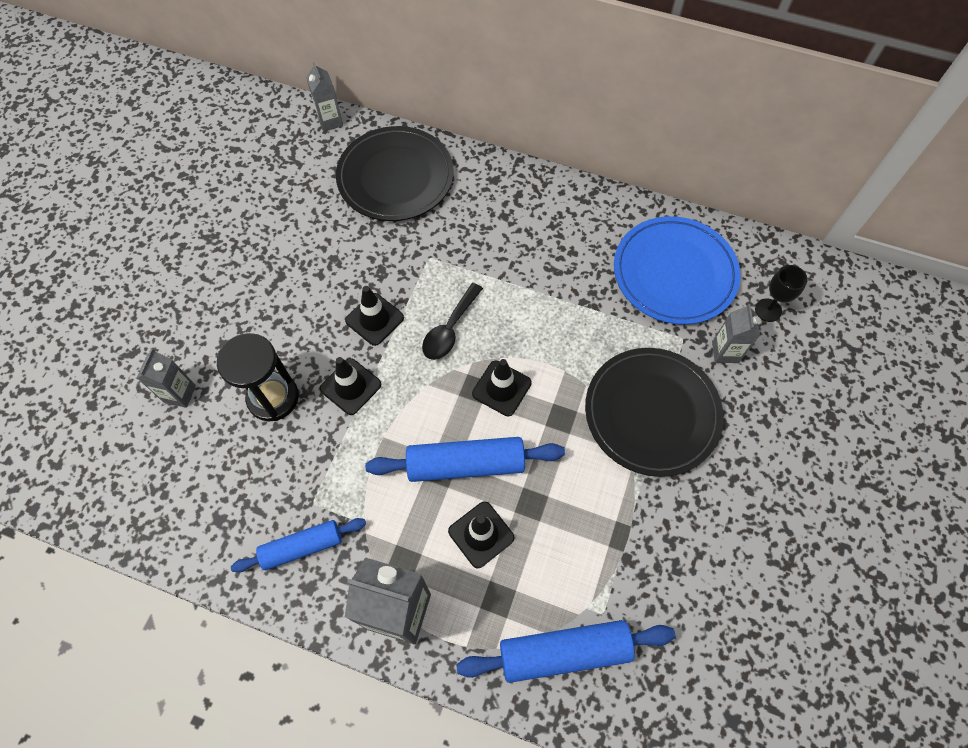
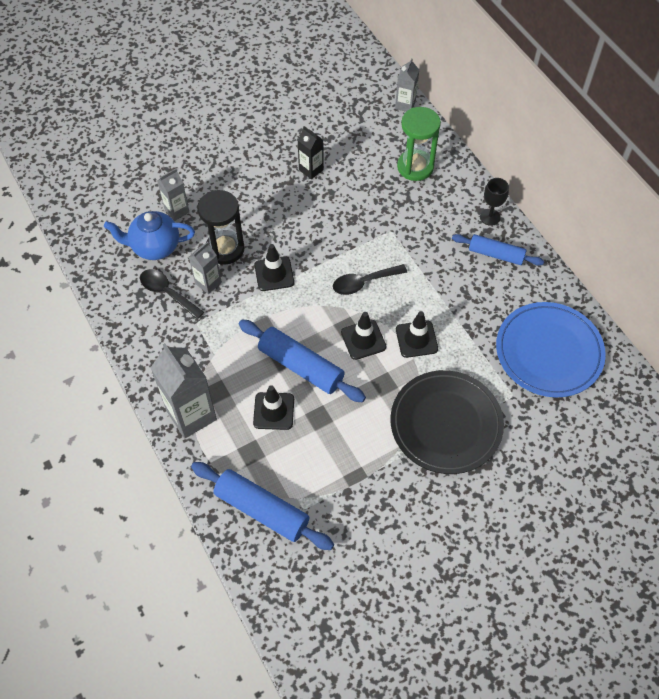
camera: 40 degrees right, 5 degrees down
blue rolling pin [231,518,366,573] -> blue rolling pin moved to [452,234,544,266]
black plate [336,126,453,221] -> green hourglass [397,107,441,181]
black traffic cone [345,286,404,346] -> black traffic cone moved to [396,311,438,358]
grey carton [712,304,760,363] -> grey carton moved to [189,241,222,294]
black goblet [755,265,807,322] -> black goblet moved to [480,178,509,226]
none -> blue teapot [104,211,195,260]
none -> black spoon [140,269,204,319]
none -> black carton [298,126,324,179]

